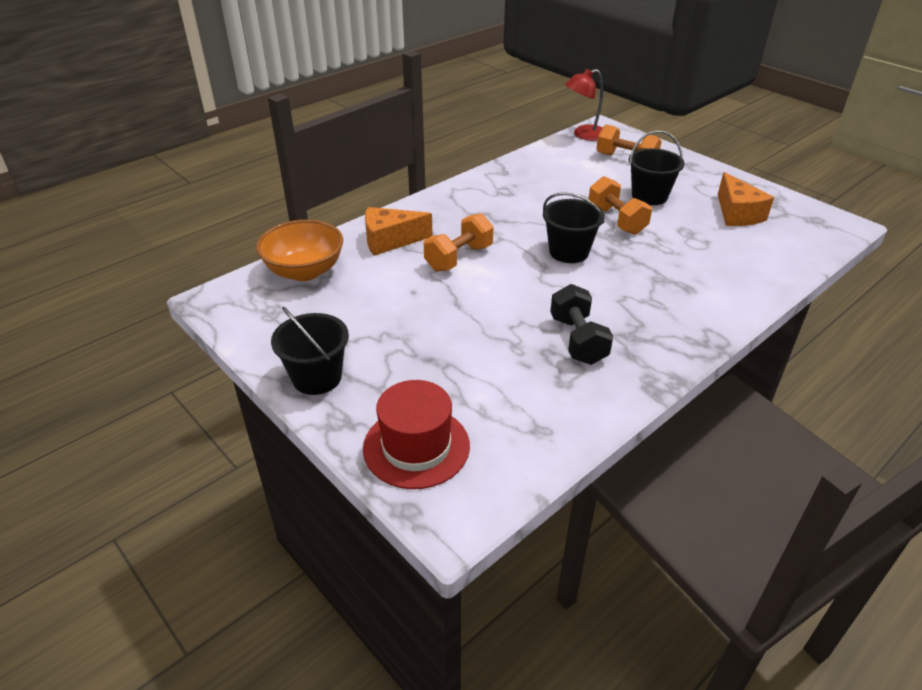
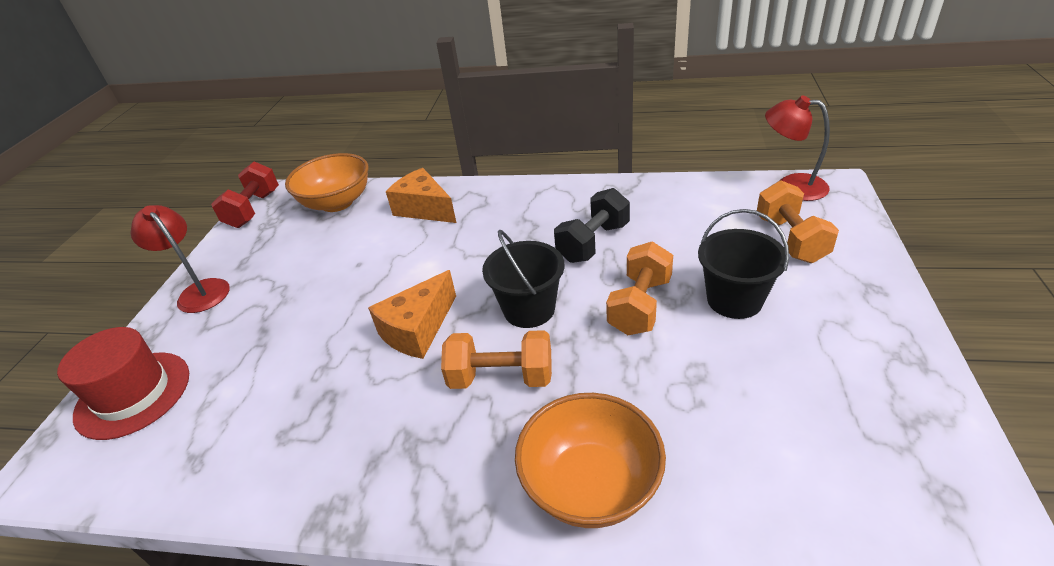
camera: 55 degrees right, 0 degrees up
black bucket [271,307,349,395] -> red lamp [131,205,230,313]
orange dumbbell [424,213,493,272] -> orange dumbbell moved to [441,330,552,389]
black dumbbell [550,284,613,365] -> black dumbbell moved to [554,188,630,263]
orange cheese [718,172,774,226] -> orange cheese moved to [368,270,456,359]
none -> red dumbbell [211,162,279,228]
none -> orange bowl [515,393,666,528]

